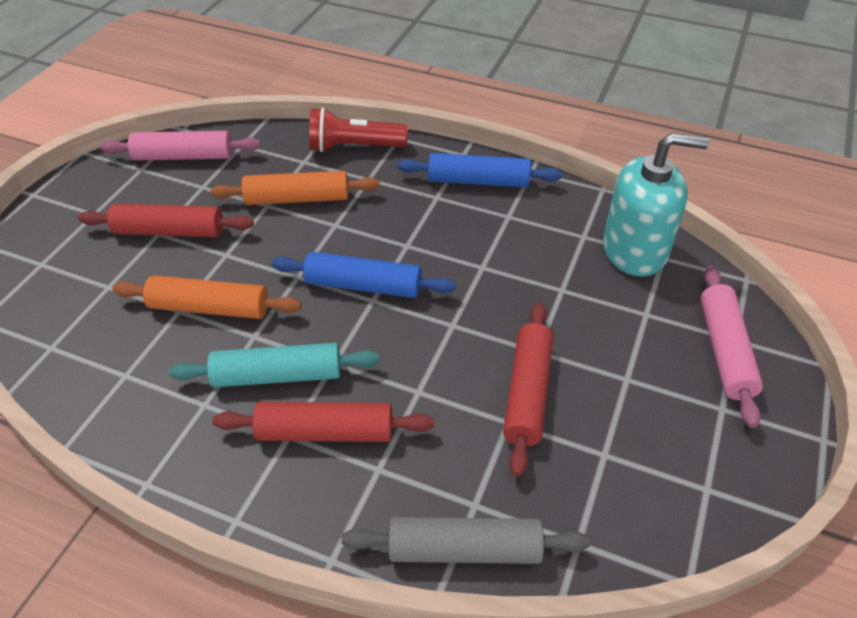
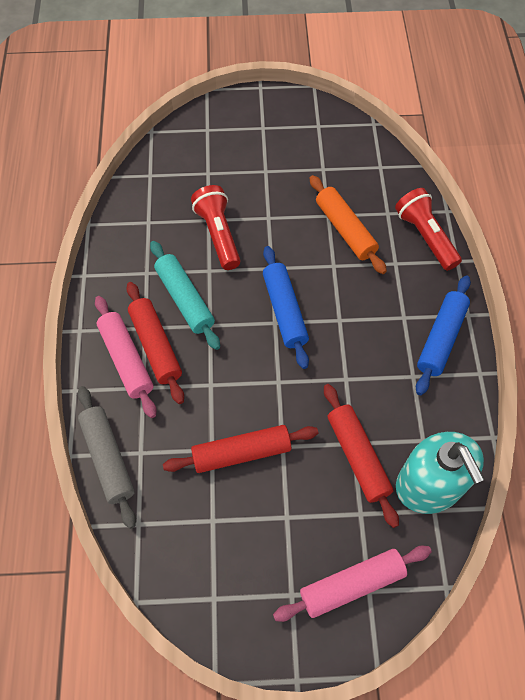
camera: 65 degrees right, 15 degrees up
red rolling pin [78,204,254,237] -> red rolling pin moved to [324,384,399,528]
pink rolling pin [100,131,261,160] -> pink rolling pin moved to [95,296,156,418]
orange rolling pin [112,275,302,319] -> red flashlight [191,185,241,270]
blue rolling pin [398,153,562,188] -> blue rolling pin turned 45 degrees clockwise [416,275,471,395]

